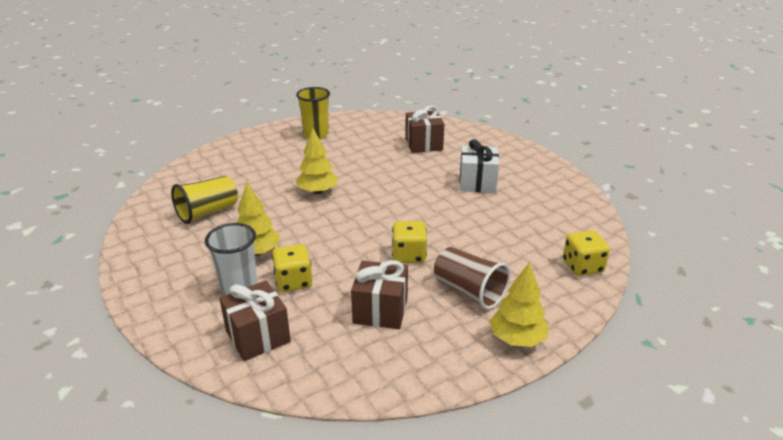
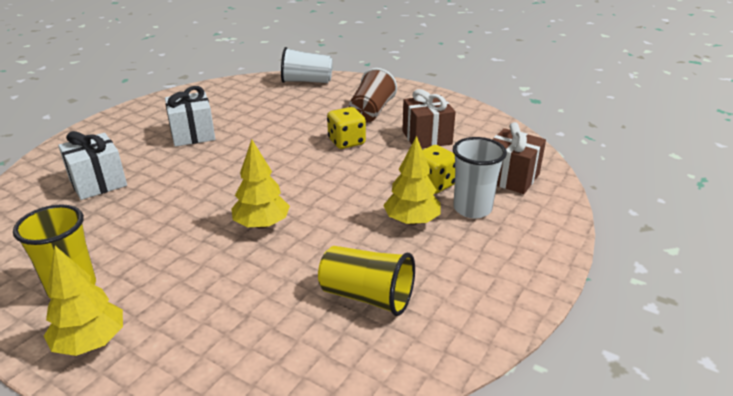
camera: 115 degrees left, 0 degrees up
brown gift [405,105,444,153] -> white gift [58,131,127,200]
yellow tree [490,262,549,347] -> yellow tree moved to [44,246,123,356]
yellow dice [563,230,610,276] -> white cup [281,47,333,83]

